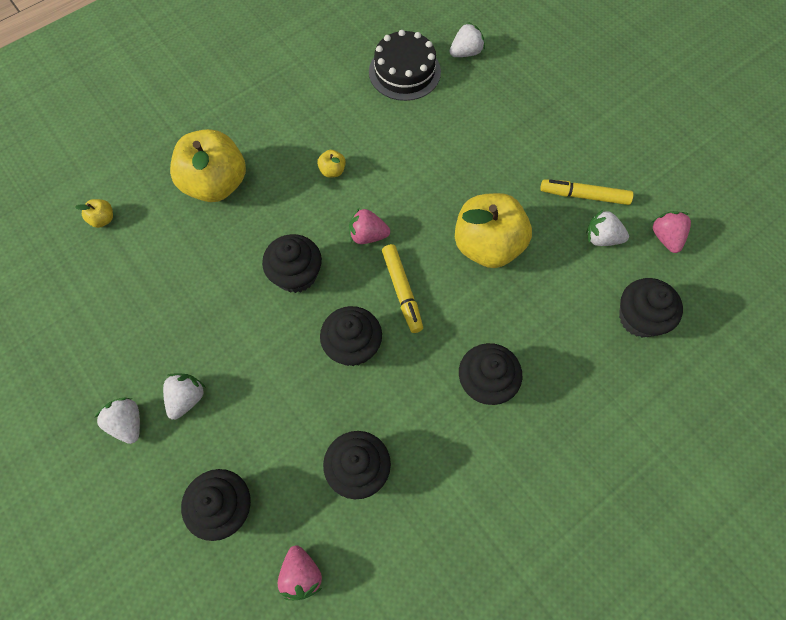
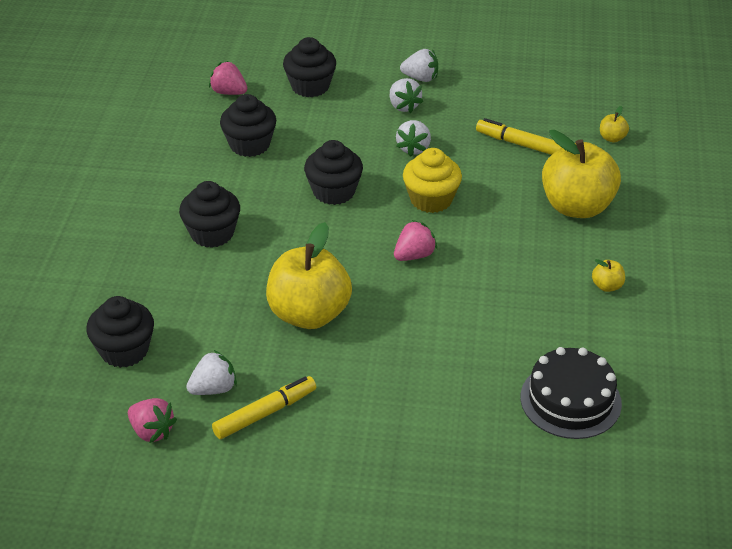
camera: 135 degrees right, 25 degrees down
black cupcake [262,234,322,293] -> yellow cupcake [403,148,462,213]
yellow apple [317,150,346,178] -> yellow apple moved to [592,259,625,292]
yellow marker [382,244,423,333] -> yellow marker moved to [476,118,562,155]
white strawberry [450,22,485,57] -> white strawberry moved to [396,120,431,157]

